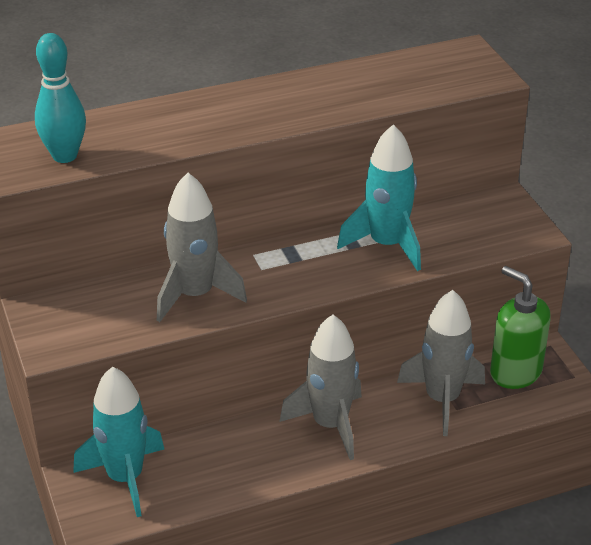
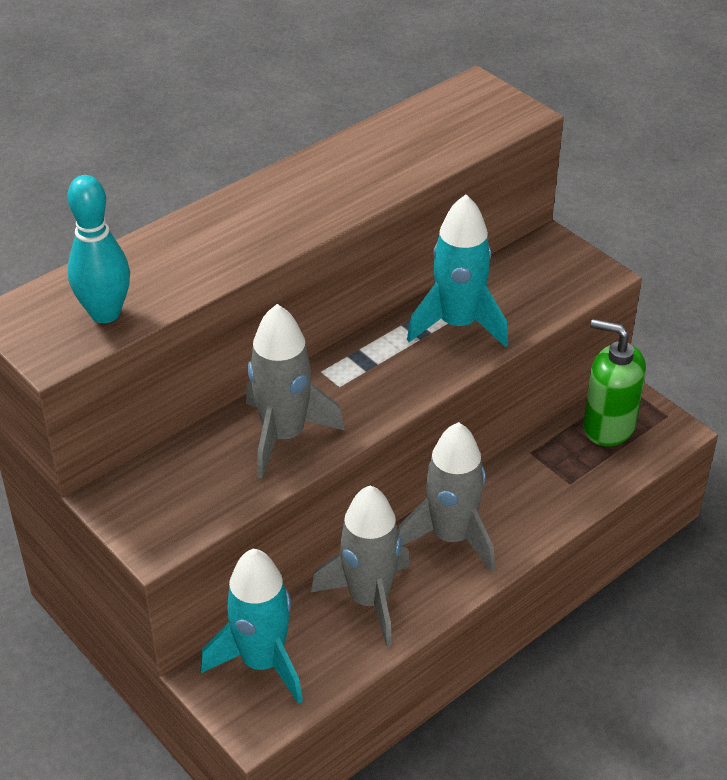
camera: 20 degrees left, 5 degrees up
grey rocket [397,290,485,436] -> grey rocket moved to [311,485,410,647]

